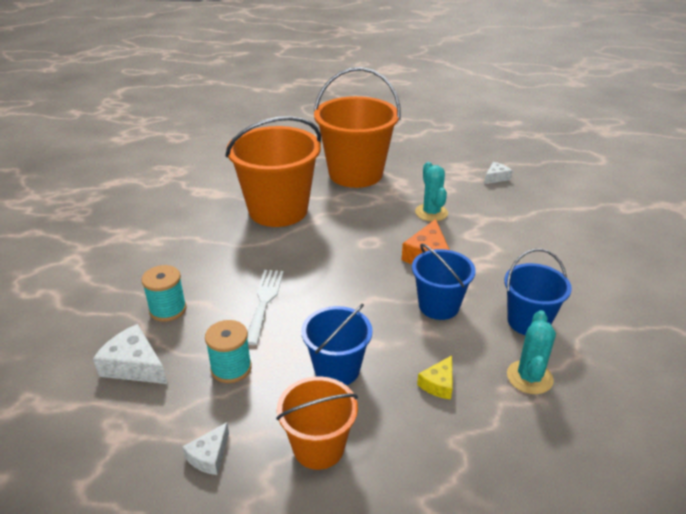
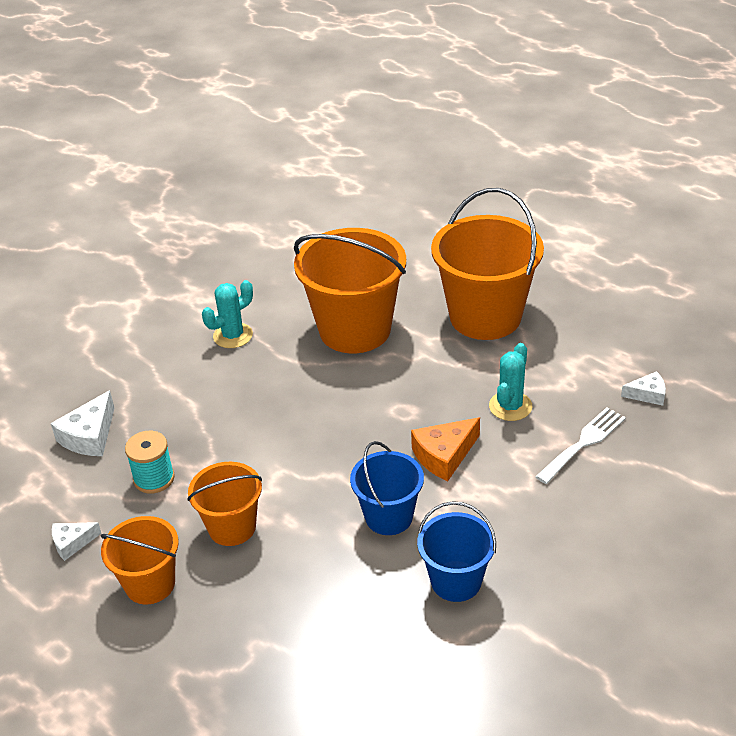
camera: 40 degrees right, 5 degrees up
white cheese [93,324,167,384] -> white cheese turned 135 degrees counterclockwise [51,390,115,456]
turquoise spool [141,265,187,322] -> none
white fork [247,270,284,345] -> white fork moved to [535,407,626,484]
blue bucket [301,304,373,385] -> orange bucket [187,462,262,546]
yellow cheese [417,355,453,400] -> none
turquoise cactus [507,310,556,394] -> turquoise cactus moved to [202,280,253,348]

